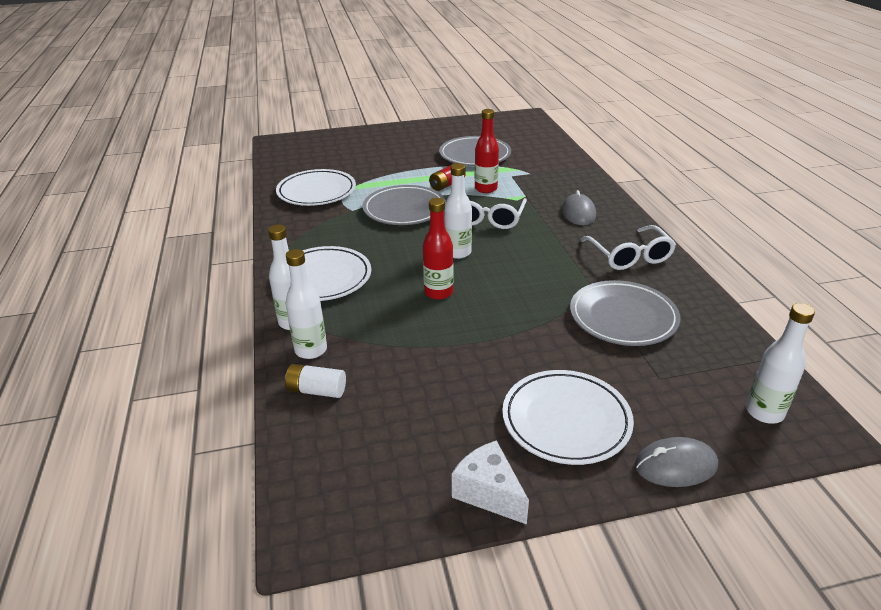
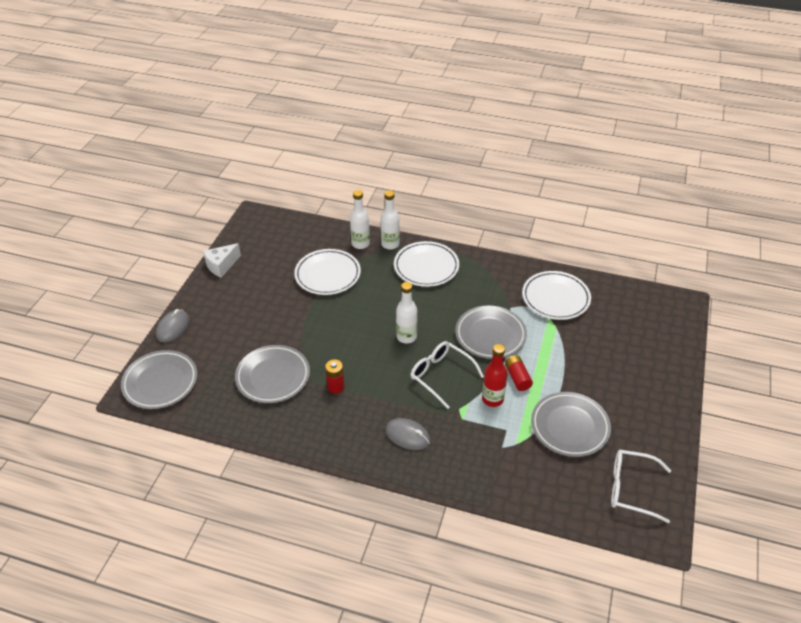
camera: 120 degrees right, 10 degrees up
white battery [285,364,346,398] -> none
red bottle [423,198,454,300] -> none
white cheese [452,440,529,525] -> white cheese turned 150 degrees clockwise [203,243,241,278]
white plate [502,370,634,465] -> white plate moved to [294,249,361,295]
white glasses [580,225,676,270] -> white glasses moved to [611,450,671,523]
white bottle [746,303,815,424] -> grey plate [121,350,197,409]
none -> red battery [325,359,345,394]

